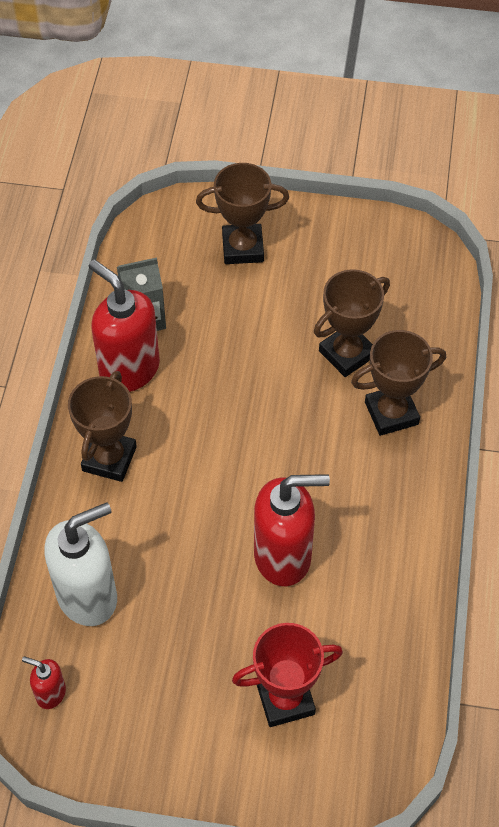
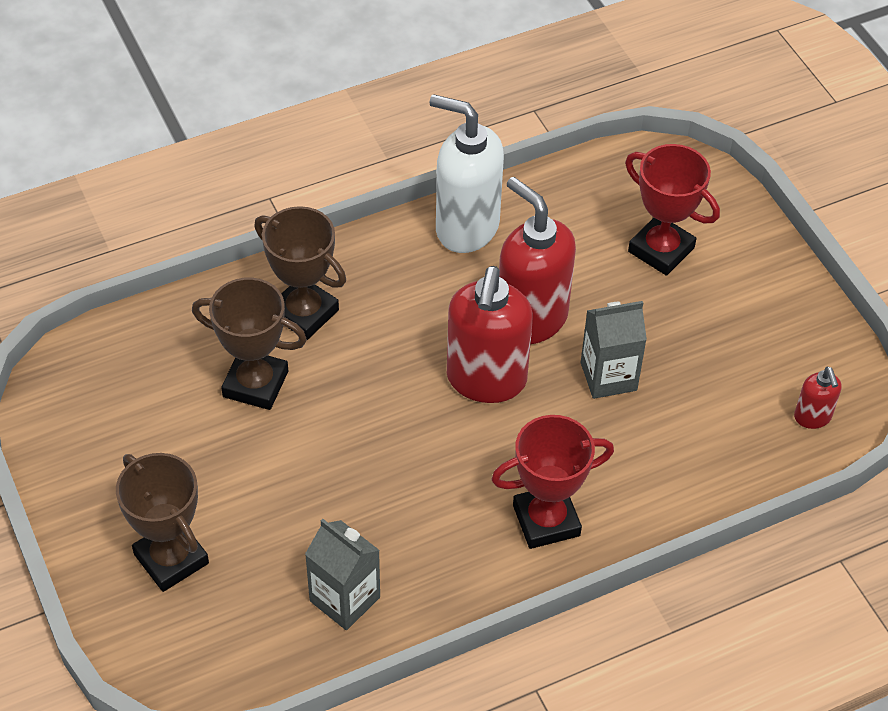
camera: 125 degrees left, 5 degrees down
white soap dispenser [44,502,117,626] -> white soap dispenser moved to [429,94,504,253]
brown trophy [68,371,137,482] -> red trophy [491,415,614,549]
red soap dispenser [89,260,160,392] -> red soap dispenser moved to [447,266,533,403]
none -> grey carton [581,301,647,399]

